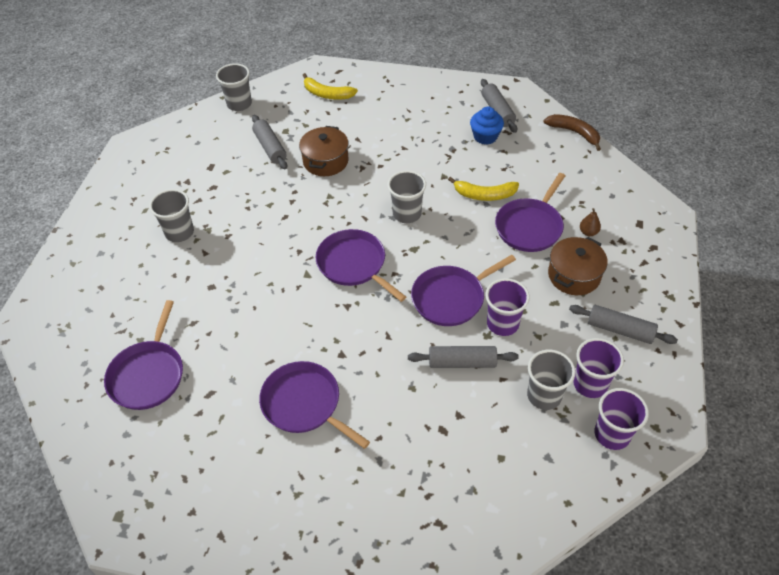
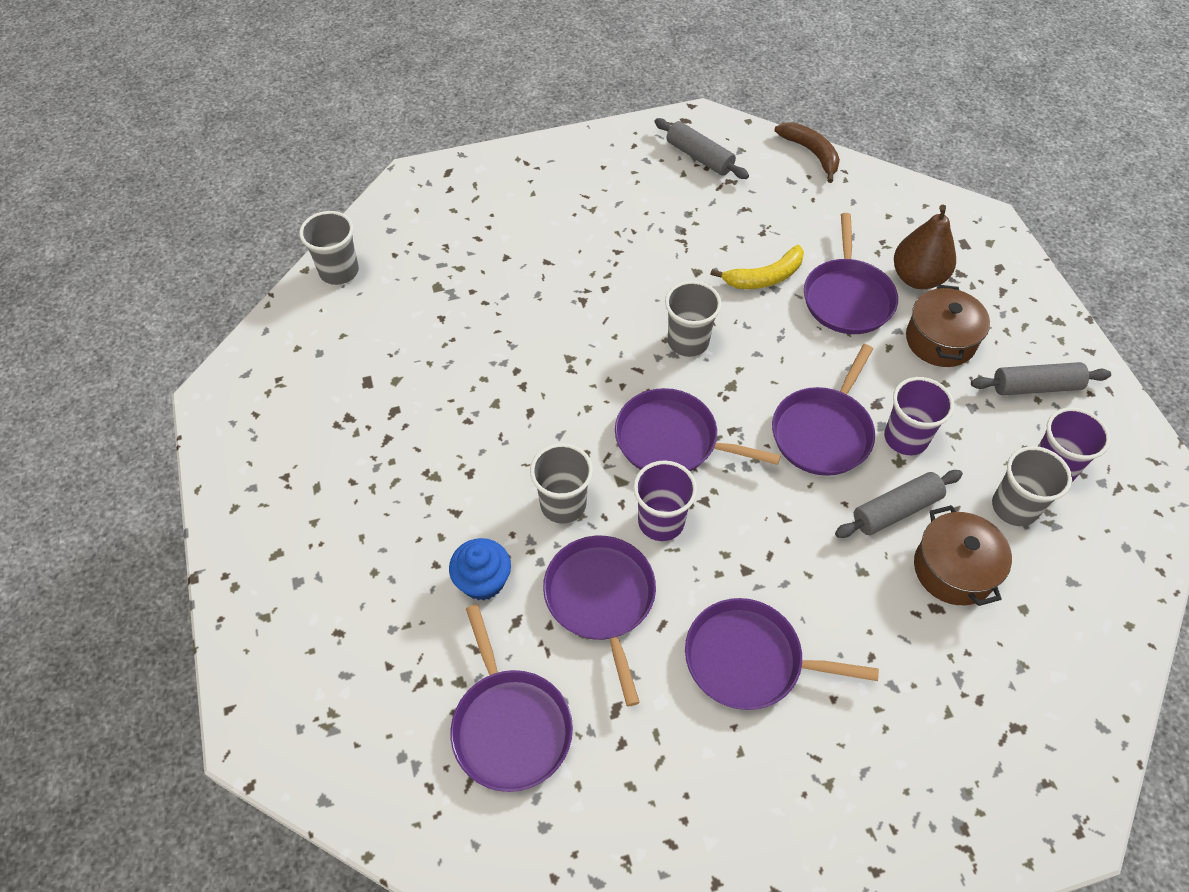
camera: 30 degrees left, 5 degrees up
grey cup [149,189,194,242] -> grey cup moved to [530,443,593,524]
grey rolling pin [252,115,287,169] -> none
brown pot [299,126,349,176] -> brown pot moved to [914,505,1012,606]
yellow banana [303,73,358,100] -> none
blue cupcake [470,107,504,145] -> blue cupcake moved to [449,538,511,601]
brown banana [543,114,601,151] -> brown banana turned 45 degrees clockwise [775,122,840,183]
brown pear [580,208,601,236] -> brown pear [894,205,956,289], size x2.14
purple cup [594,388,649,450] -> purple cup moved to [633,461,697,541]
none -> purple pan [543,536,656,706]

